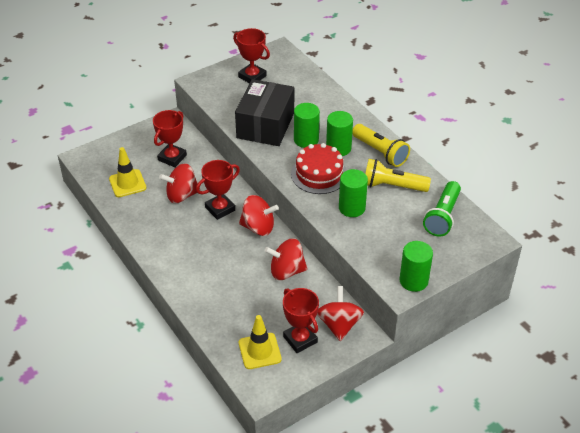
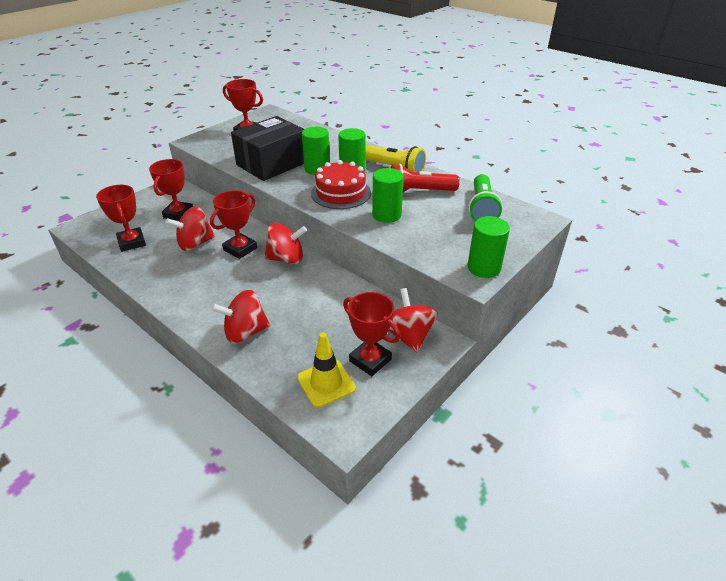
camera: 15 degrees left, 5 degrees down
yellow traffic cone [109,147,147,197] -> red trophy [96,185,146,252]
black box [235,79,294,146] -> black box turned 45 degrees clockwise [231,116,304,181]
red spinning top [265,238,308,280] -> red spinning top moved to [211,290,270,344]
yellow flashlight [365,159,431,192] -> red flashlight [391,164,460,192]

